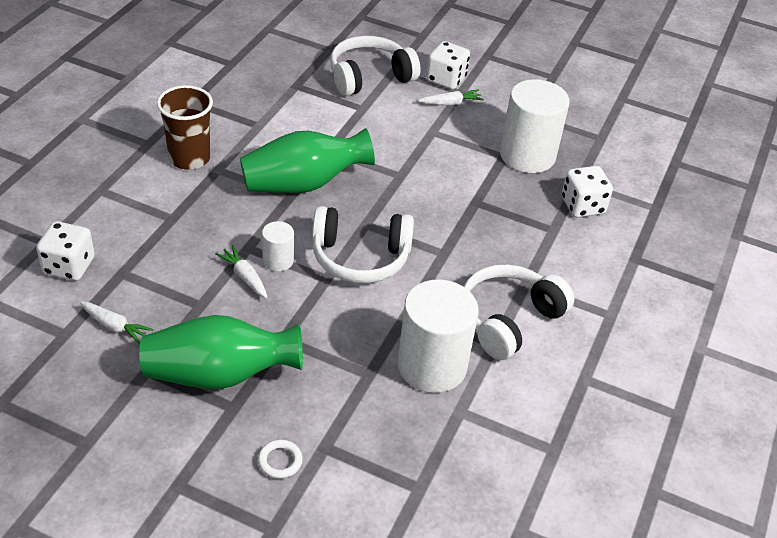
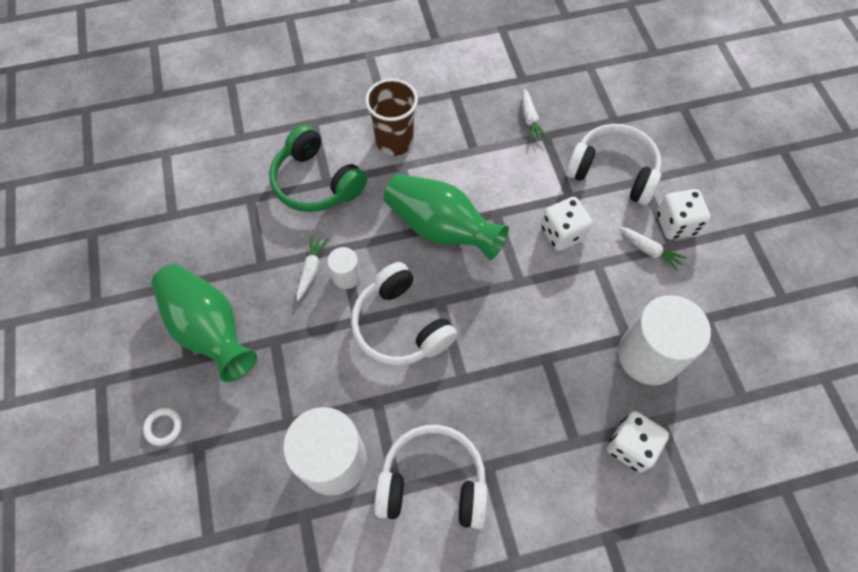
camera: 55 degrees right, 20 degrees up
white dice [36,221,95,281] -> white dice moved to [541,197,593,251]
white carrot [80,302,154,345] -> white carrot moved to [522,88,548,141]
none -> green headphones [269,124,367,212]

